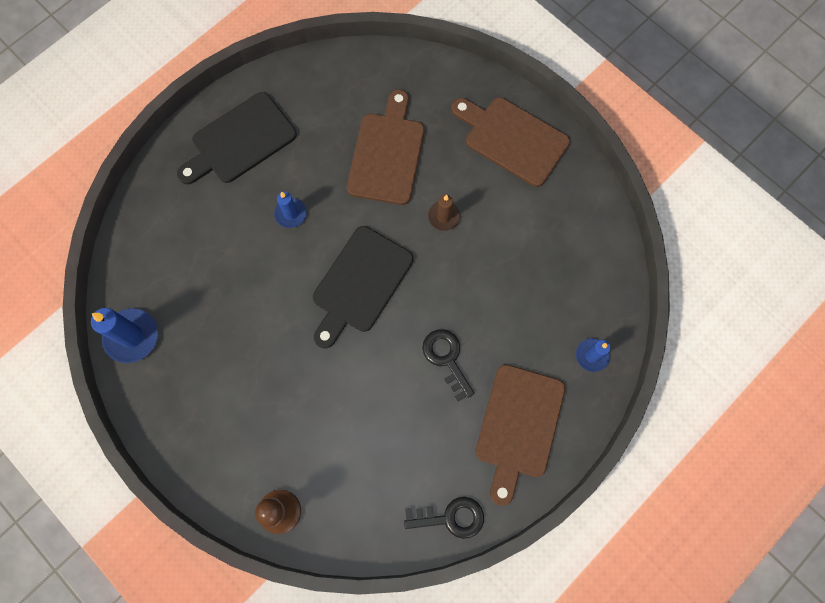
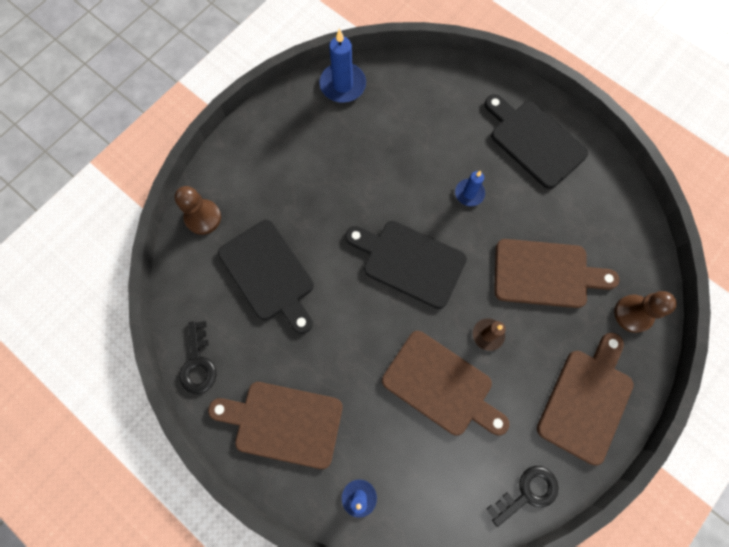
camera: 85 degrees right, 0 degrees up
black key [423,329,475,401] -> black key moved to [487,466,558,527]
none -> black cutting board [218,220,314,334]
none -> brown cutting board [382,331,509,436]
none -> brown pawn [614,291,677,333]

